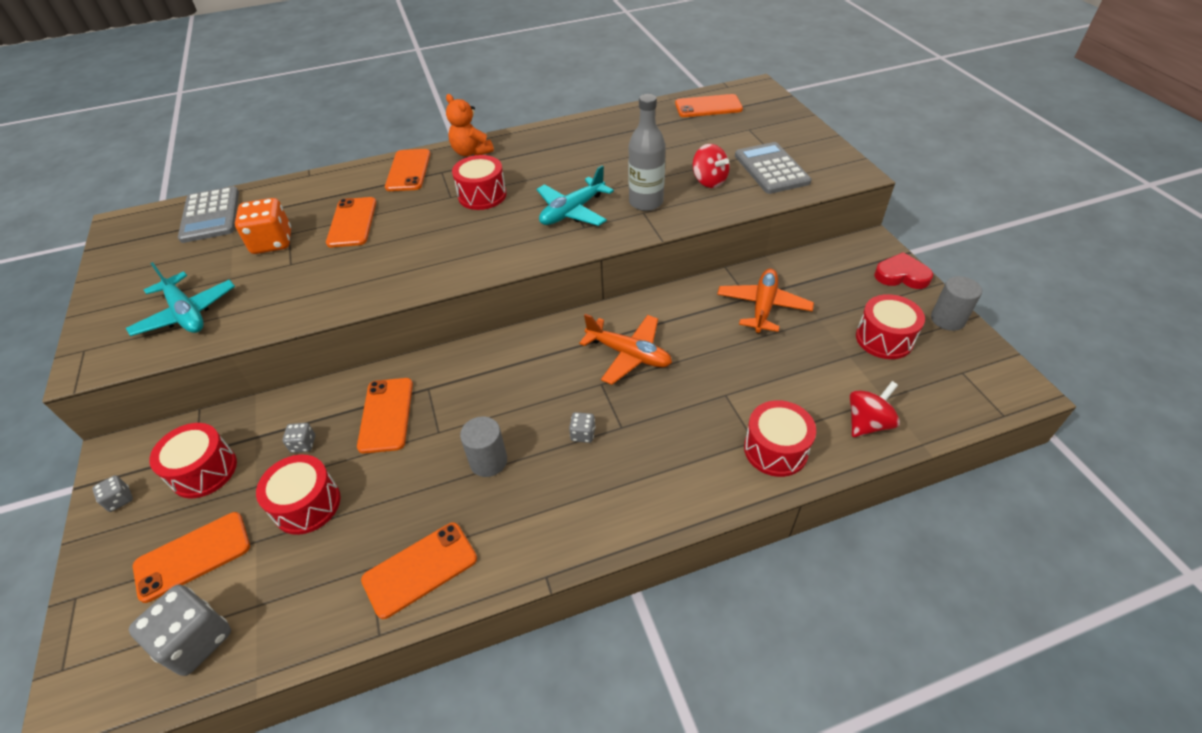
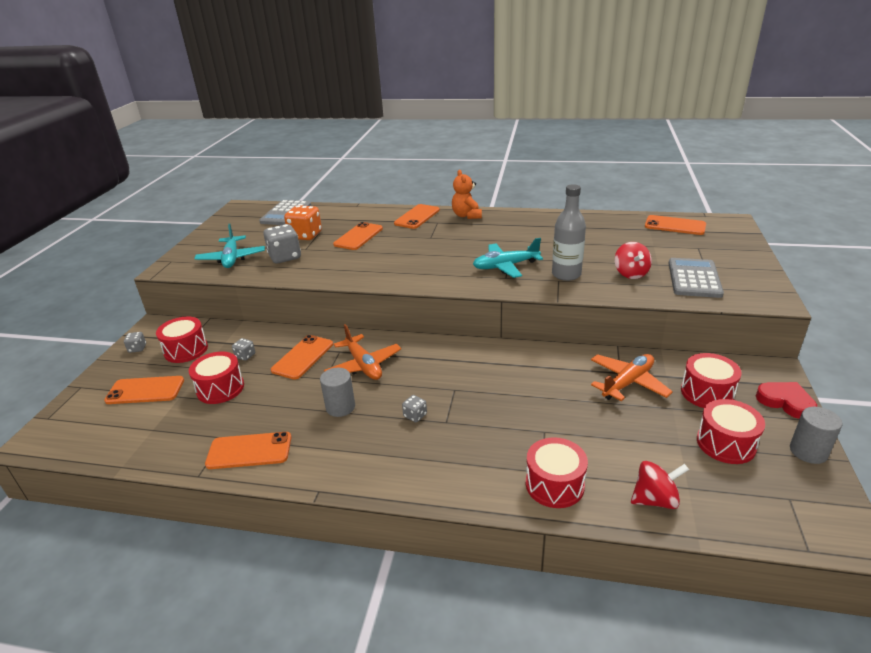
camera: 30 degrees right, 15 degrees down
grey dice [129,585,231,676] -> grey dice moved to [263,224,301,264]
red drum [452,155,506,210] -> red drum moved to [681,353,742,408]
orange plane [579,314,672,385] -> orange plane moved to [324,324,401,380]

